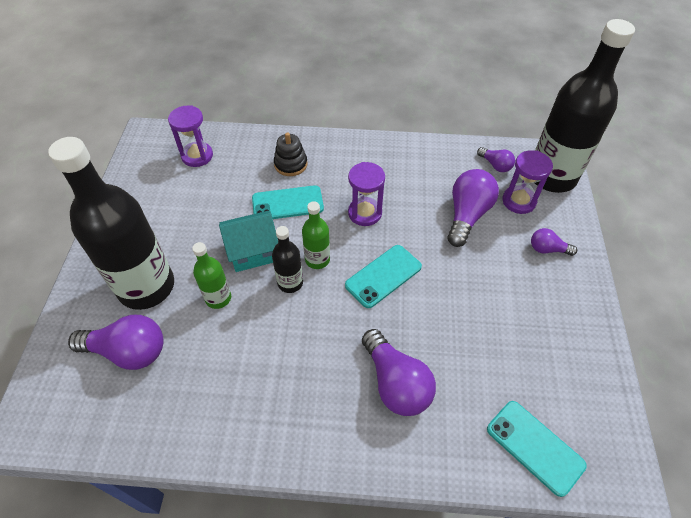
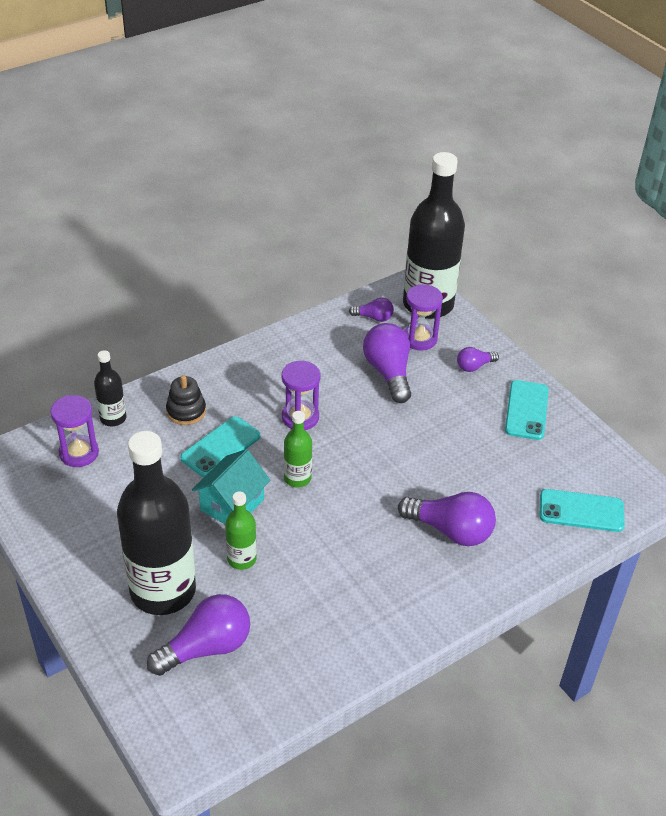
camera: 40 degrees left, 10 degrees down
black bottle [272,226,303,293] -> black bottle moved to [94,350,126,427]
turquoise phone [345,245,422,308] -> turquoise phone moved to [505,380,549,440]

